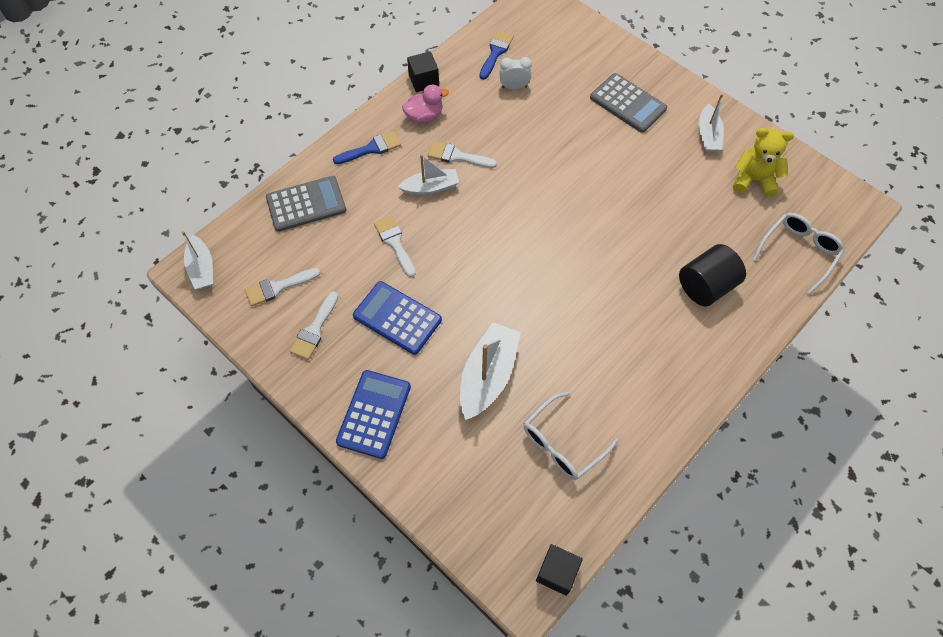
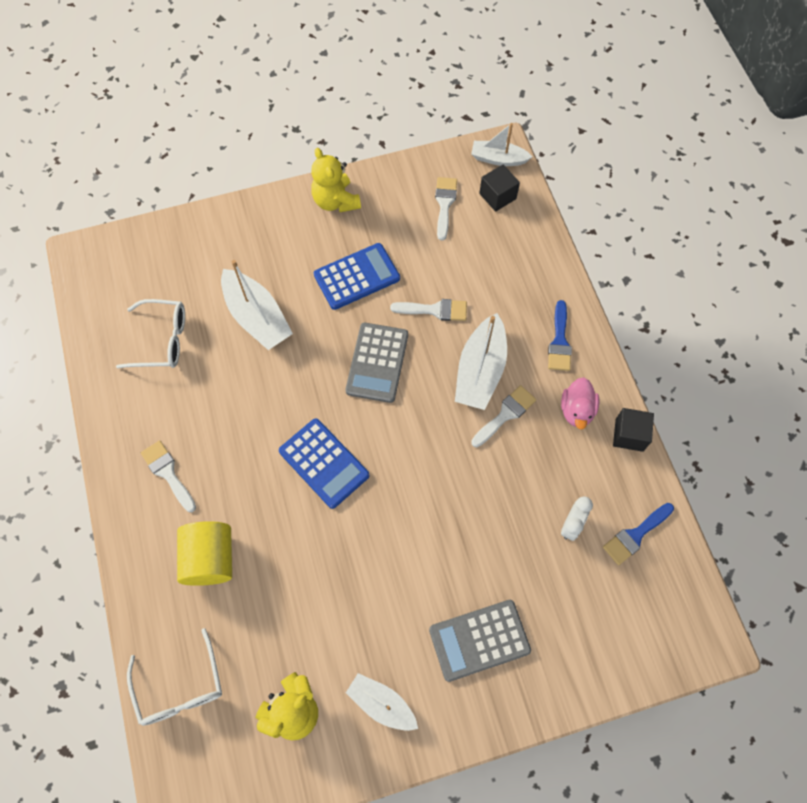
camera: 120 degrees right, 5 degrees up
grey calculator [266,176,346,232] -> grey calculator moved to [345,323,408,403]
white brush [289,291,338,360] -> white brush moved to [141,440,196,512]
blue calculator [336,370,411,459] -> blue calculator moved to [279,418,370,509]
white boat [398,154,459,195] -> white boat [455,313,507,410], size x1.57
blue brush [479,30,514,80] -> blue brush turned 90 degrees clockwise [603,503,674,565]
white glasses [524,392,618,480] -> white glasses turned 105 degrees clockwise [116,299,185,368]
black cube [536,544,583,596] -> black cube moved to [479,165,520,212]
black cylinder [679,244,746,306] -> yellow cylinder [177,521,232,586]
none -> yellow teddy bear [311,148,361,212]

